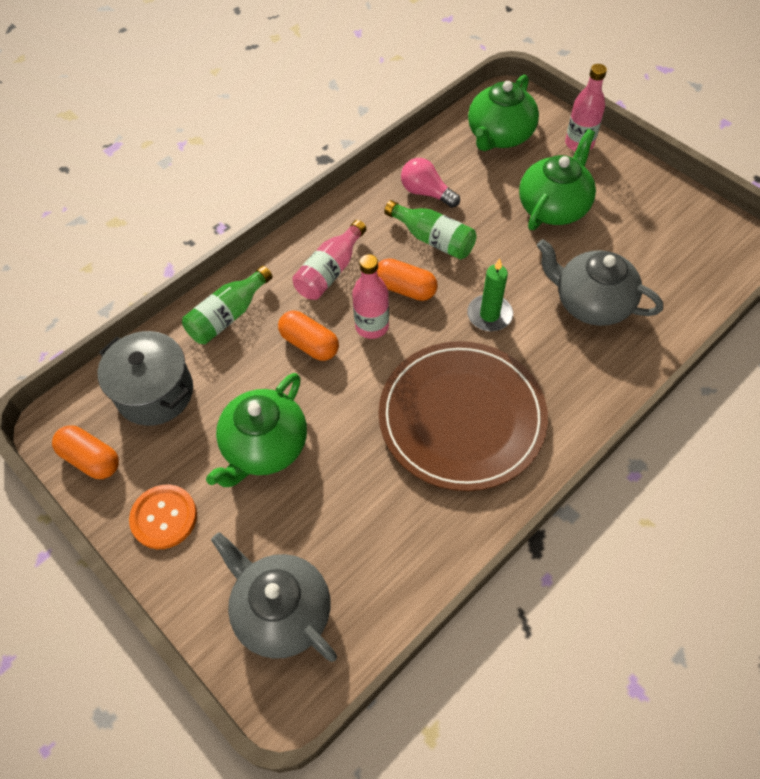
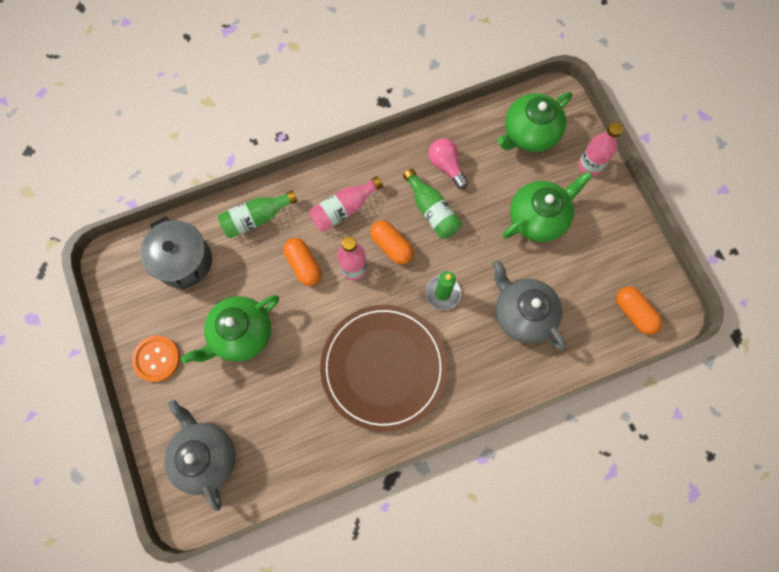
camera: 20 degrees right, 15 degrees up
orange capsule [52,425,119,479] -> orange capsule moved to [616,286,663,335]

